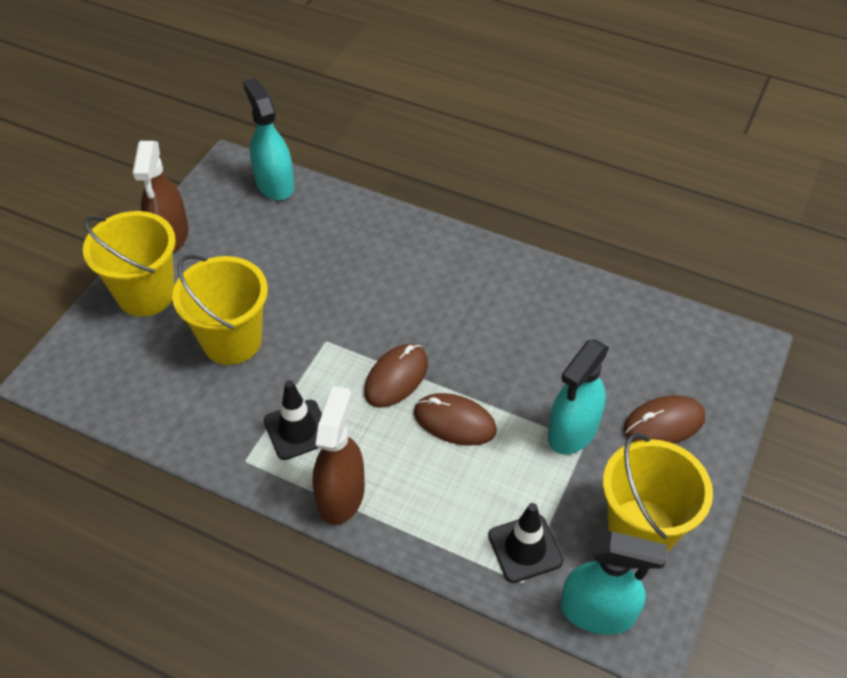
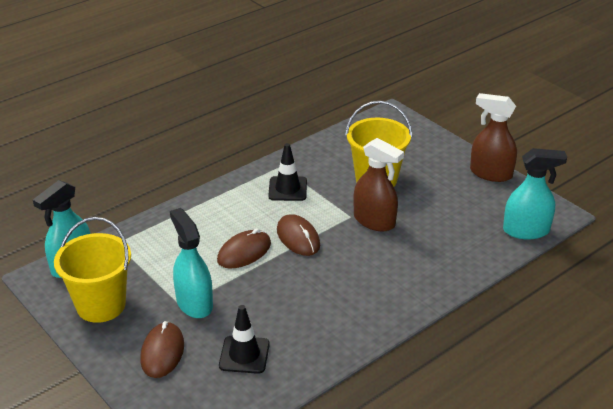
camera: 115 degrees right, 15 degrees down
yellow bucket [83,211,176,317] -> none
brown spray bottle [313,386,365,525] -> brown spray bottle moved to [353,138,404,231]
black traffic cone [488,503,563,583] -> black traffic cone moved to [219,305,270,374]

